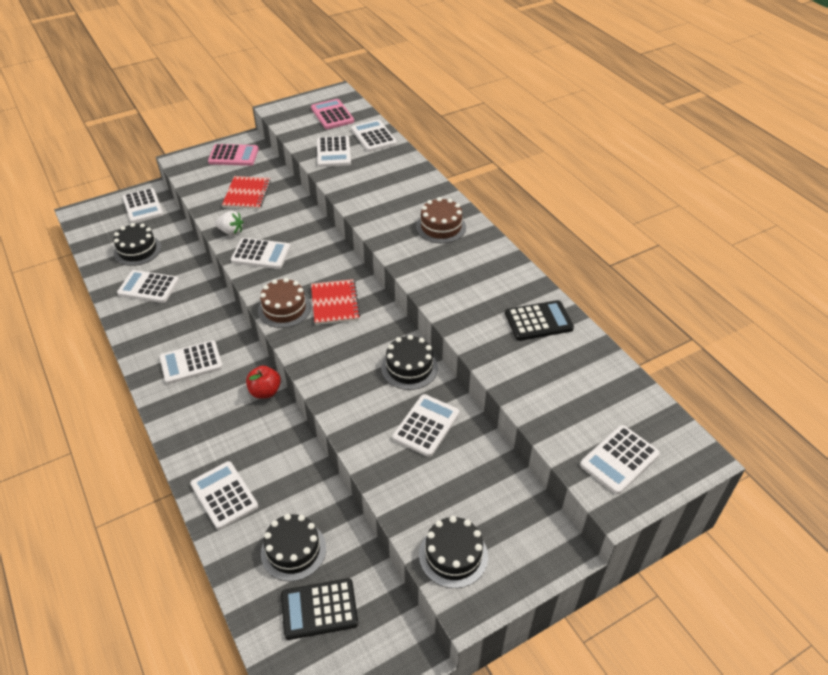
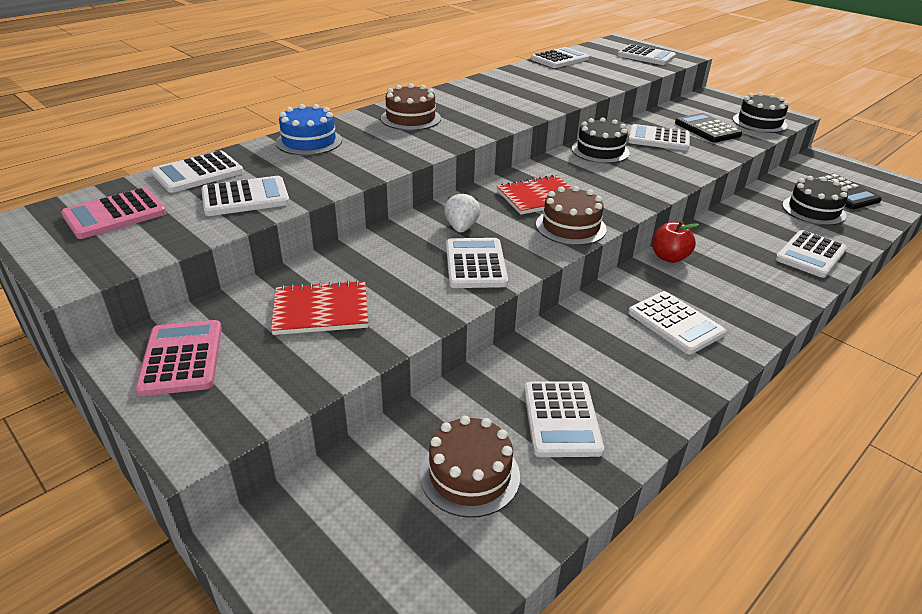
camera: 105 degrees left, 10 degrees down
black cake [113,223,161,266] -> brown cake [420,416,520,518]
white calculator [122,188,163,223] -> white calculator moved to [531,47,589,68]
white strawberry [215,211,243,235] -> white strawberry moved to [444,192,480,233]
black calculator [505,300,574,341] -> black calculator moved to [675,113,742,143]
none -> blue cake [276,104,342,155]

